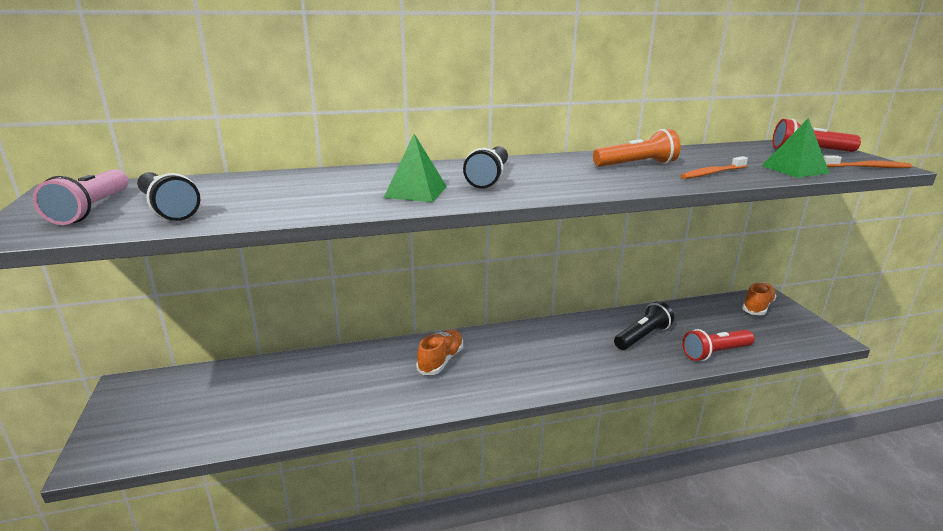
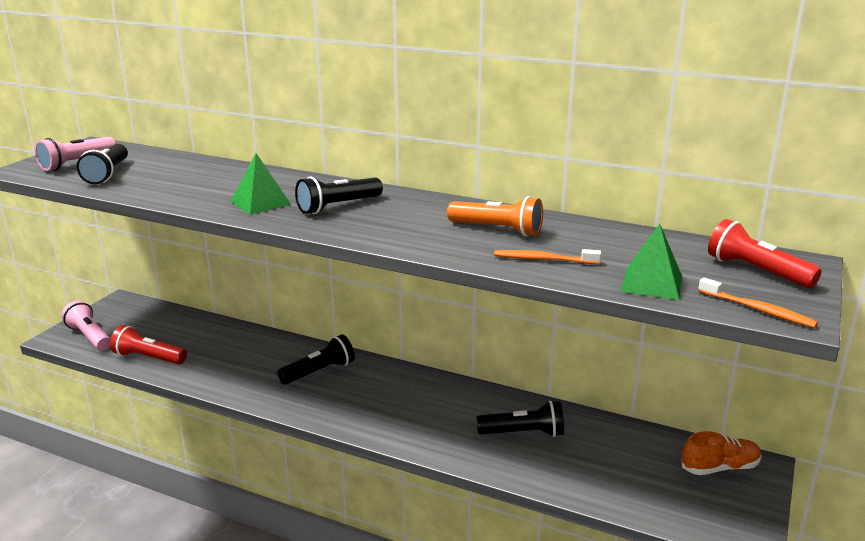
camera: 40 degrees right, 0 degrees up
orange shoe [416,329,463,375] -> black flashlight [277,334,355,385]
red flashlight [682,329,754,361] -> red flashlight moved to [110,325,187,364]
none -> pink flashlight [62,301,111,351]

